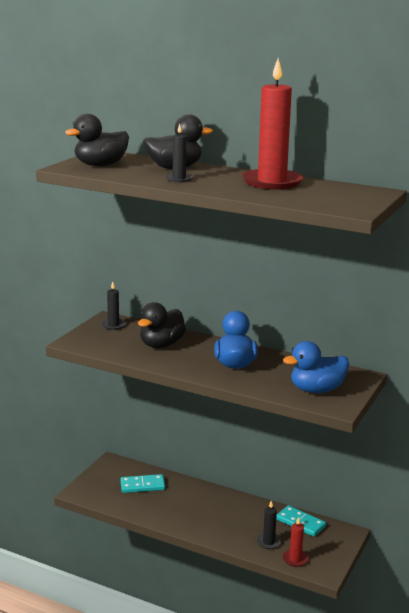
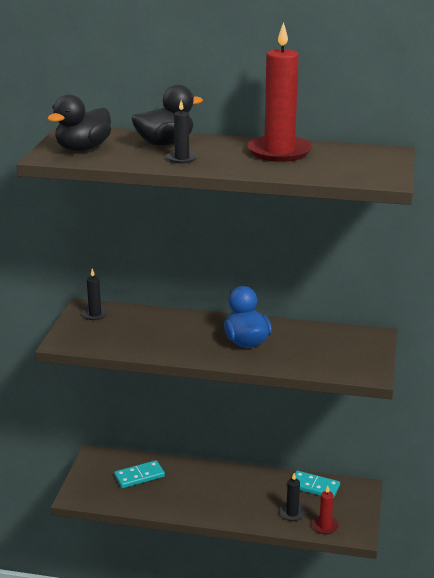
camera: 15 degrees left, 5 degrees up
black duck [138,302,186,348] -> none
blue duck [283,341,349,393] -> none

